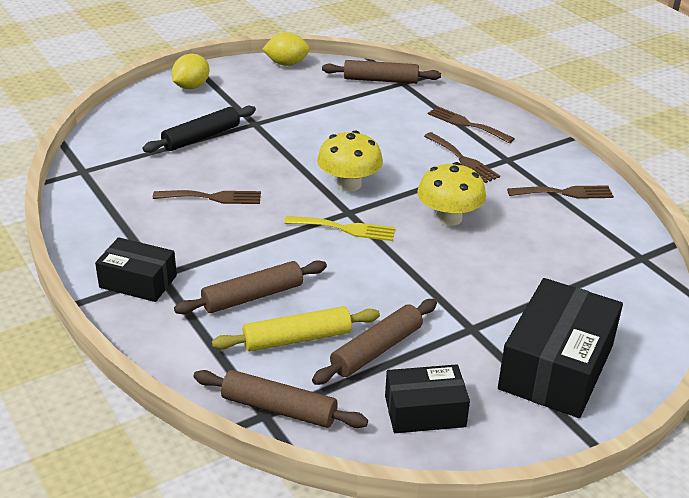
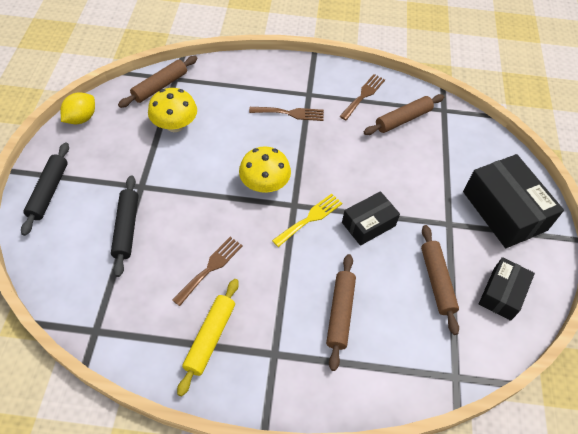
camera: 55 degrees left, 20 degrees up
black box [95,237,177,302] -> black box moved to [342,191,400,246]
yellow lemon [172,54,209,89] -> black rolling pin [21,143,69,236]
brown rolling pin [193,370,368,428] -> brown rolling pin moved to [364,94,444,135]
yellow rolling pin [212,306,380,352] -> yellow rolling pin moved to [177,279,239,396]
yellow mushroom [417,162,486,226] -> yellow mushroom moved to [148,88,197,132]
brown fork [428,106,515,144] -> none

